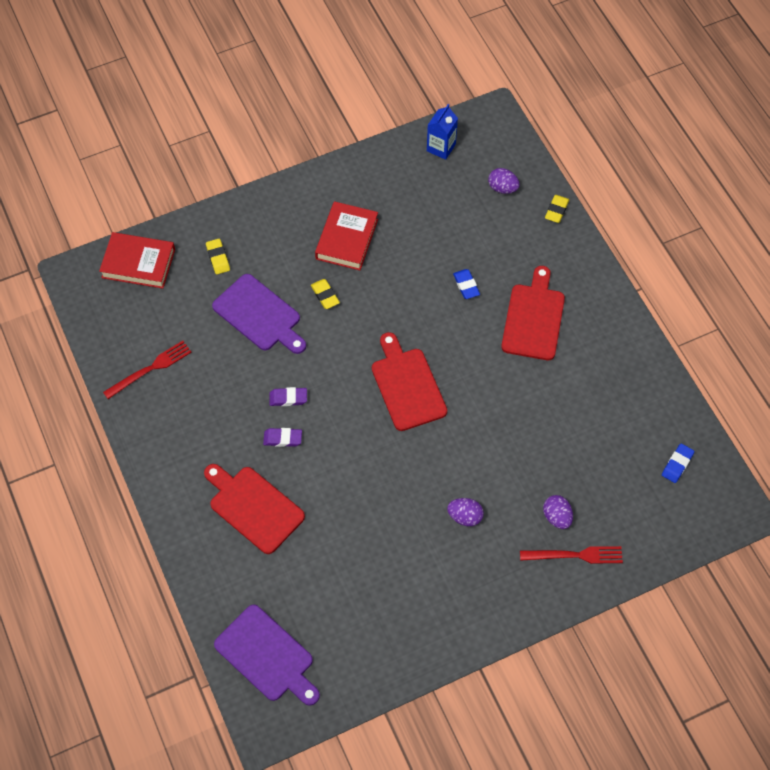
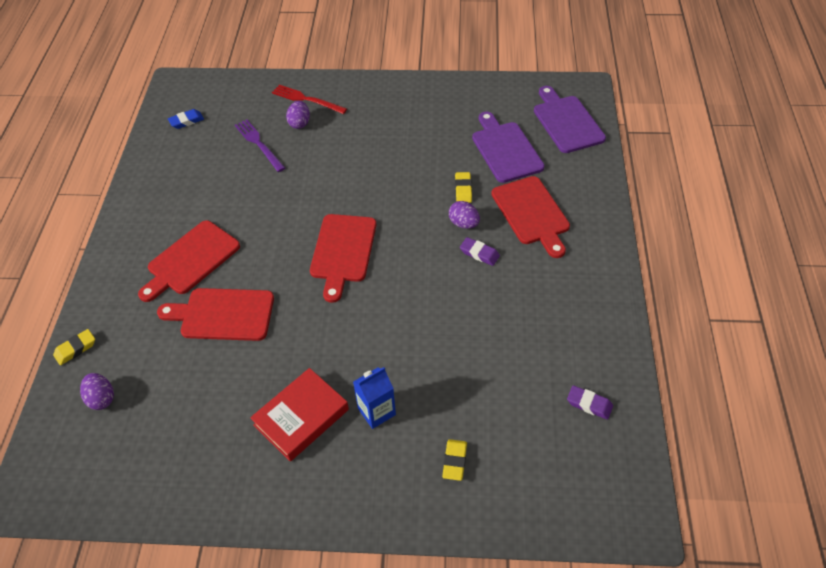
camera: 150 degrees left, 10 degrees down
red book [99,232,175,289] -> none
red fork [103,341,192,399] -> none
purple cutting board [212,274,306,354] -> purple cutting board moved to [472,111,545,183]
purple eraser [270,387,307,406] -> purple eraser moved to [567,385,613,420]
yellow eraser [311,279,340,309] -> yellow eraser moved to [455,172,472,203]
blue carton [427,104,458,160] -> blue carton moved to [353,367,396,429]
purple egg [447,498,484,527] -> purple egg moved to [449,201,480,229]
blue eraser [453,269,480,299] -> red cutting board [157,288,274,341]
none -> purple fork [235,119,285,172]

